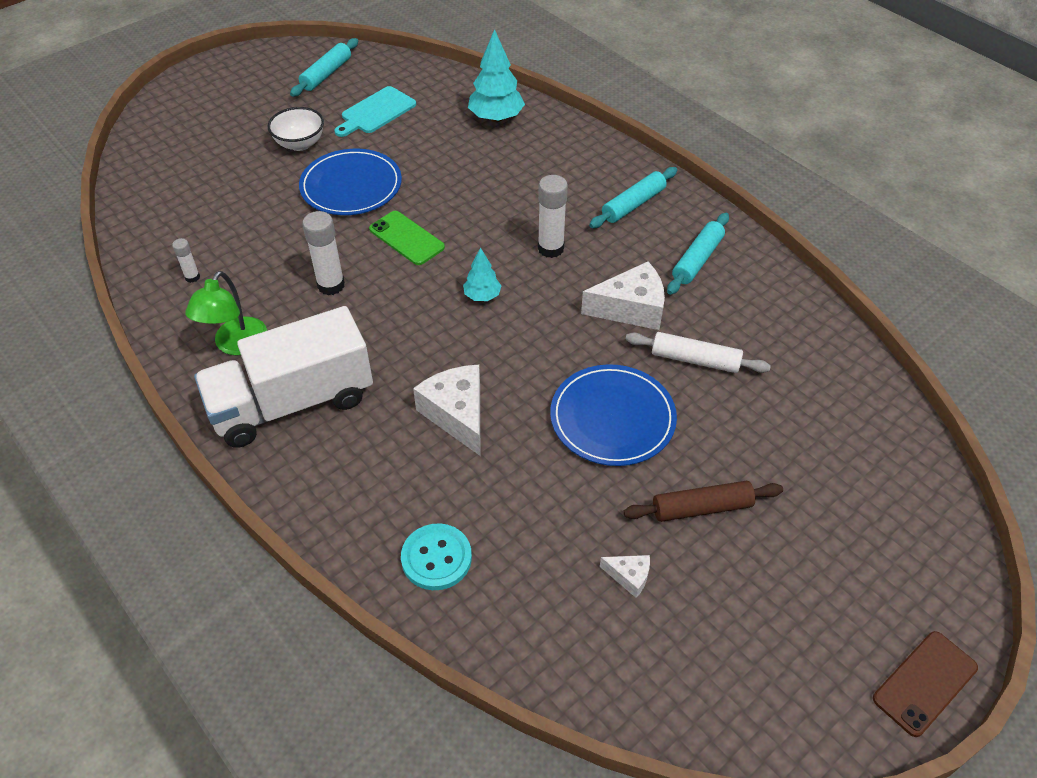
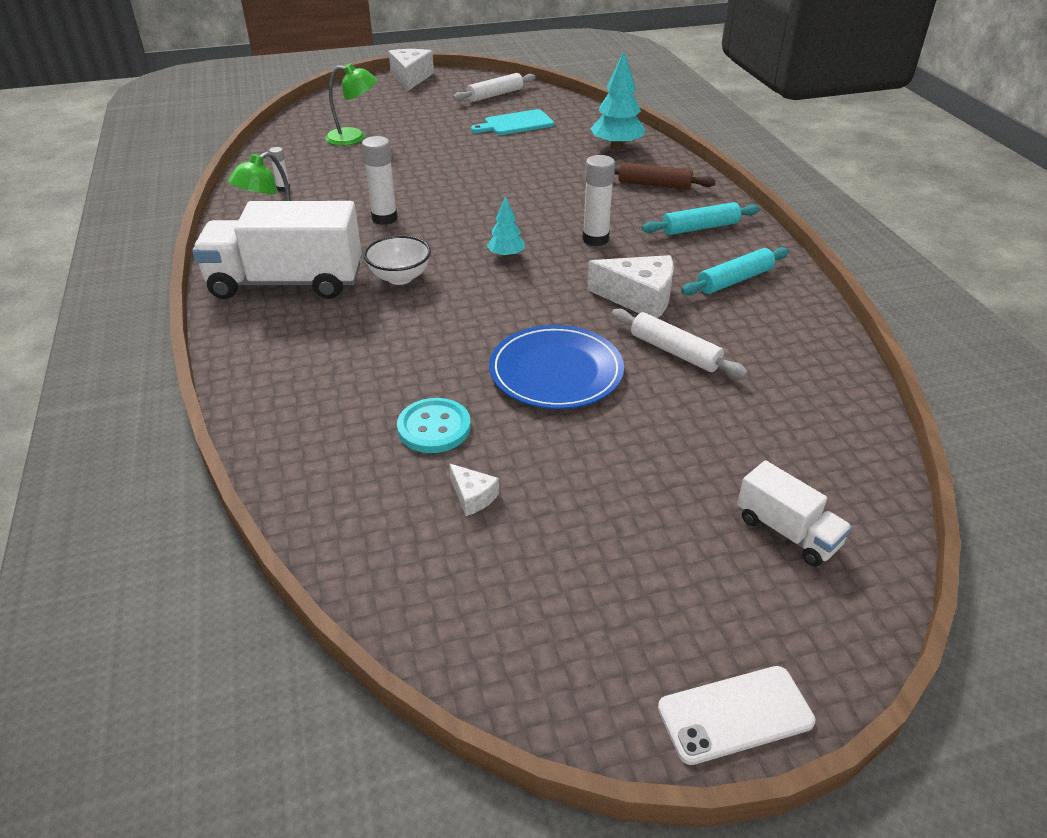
camera: 25 degrees right, 10 degrees down
white bowl [268,107,324,151] -> white bowl moved to [364,235,431,285]
turquoise rolling pin [290,38,358,97] -> white rolling pin [453,73,536,102]
blue plate [299,149,402,215] -> none
green phone [369,211,445,265] -> none
turquoise button [401,523,472,590] -> turquoise button moved to [397,398,471,453]
white cheese [413,365,480,456] -> white cheese moved to [389,49,434,91]
brown rolling pin [623,481,783,522] -> brown rolling pin moved to [614,162,716,190]
brown phone [873,631,978,737] -> white phone [658,666,815,765]
none -> green lamp [325,63,378,146]
none -> white truck [737,460,852,567]

